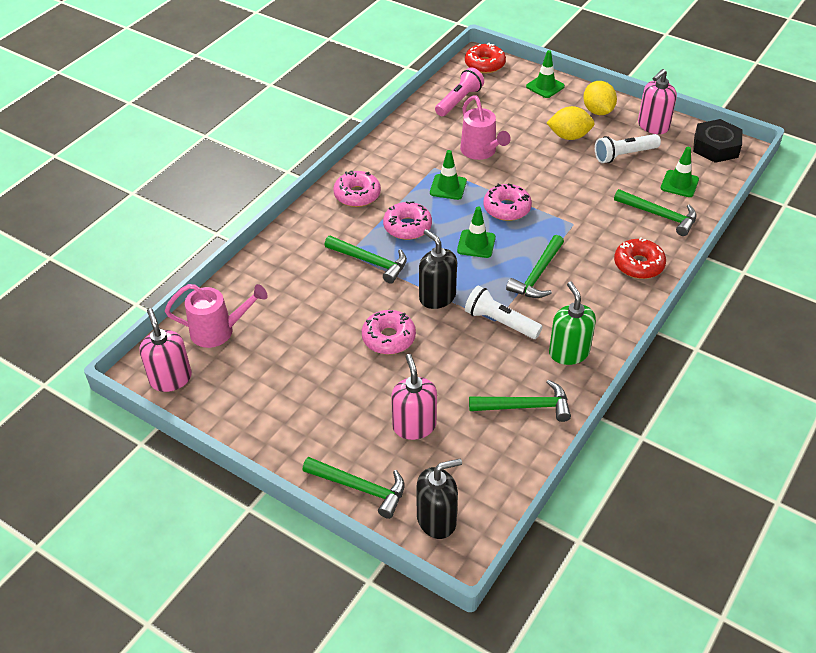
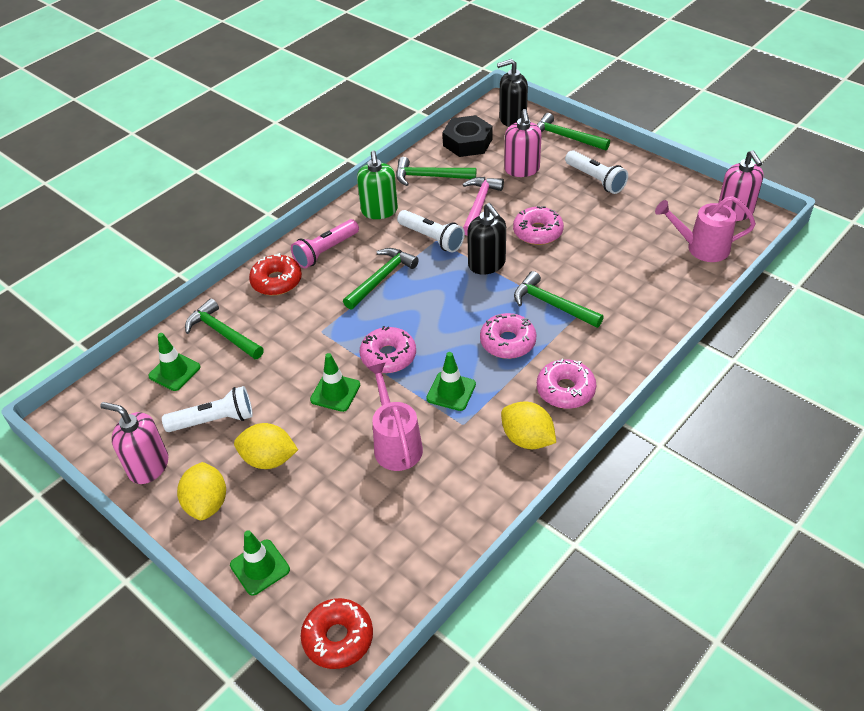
camera: 170 degrees left, 0 degrees up
pink flashlight [435,67,484,116] -> pink flashlight moved to [291,219,359,268]
green traffic cone [457,207,496,258] -> green traffic cone moved to [310,353,360,412]
pink soap dispenser [638,69,677,134] -> pink soap dispenser turned 120 degrees counterclockwise [100,402,168,484]
black nut [693,119,742,163] -> black nut moved to [442,115,493,157]
none -> pink hammer [462,177,504,236]
none -> yellow lemon [501,401,556,449]
none -> white flashlight [565,150,628,194]

